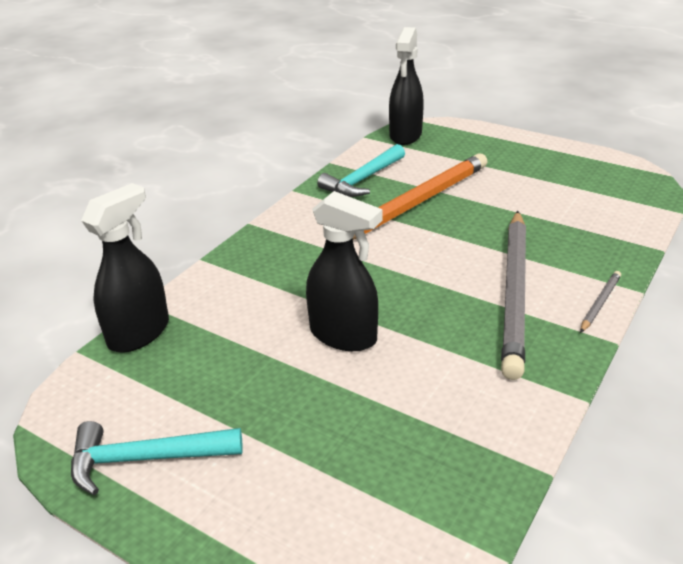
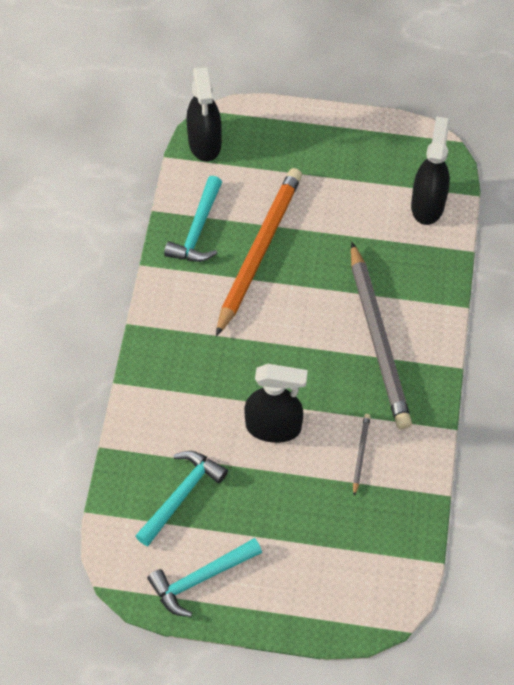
camera: 25 degrees left, 25 degrees up
black spray bottle [81,183,169,353] -> black spray bottle moved to [411,116,450,225]
grey pencil [580,271,621,333] -> grey pencil moved to [353,414,371,496]
none -> turquoise hammer [135,451,228,546]

